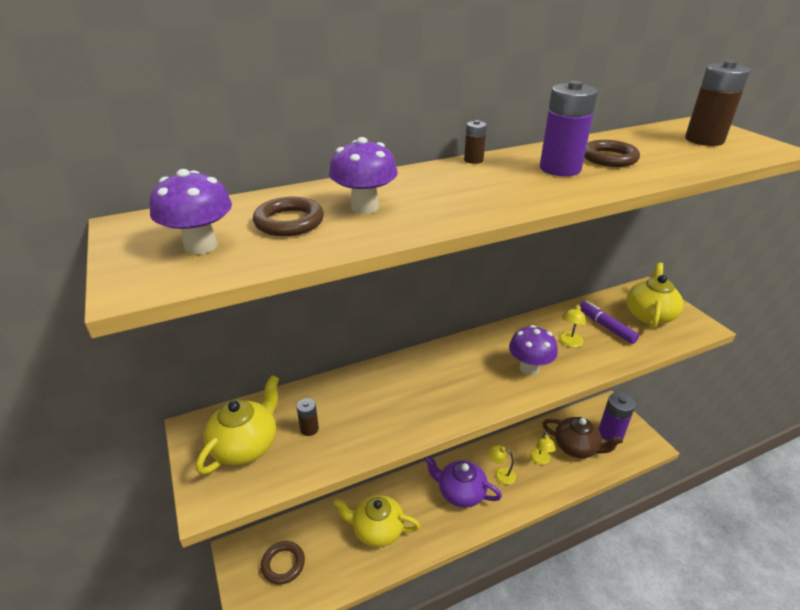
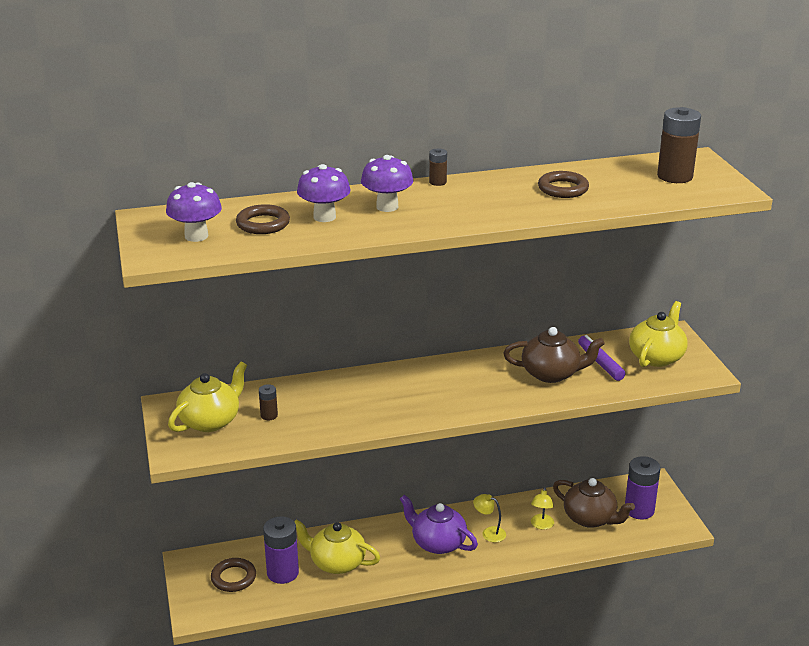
camera: 10 degrees right, 5 degrees down
purple mushroom [509,325,558,376] -> purple mushroom moved to [361,155,414,212]
purple battery [540,81,598,176] -> purple battery moved to [263,516,299,584]
yellow lamp [559,303,586,347] -> brown teapot [503,327,605,383]

